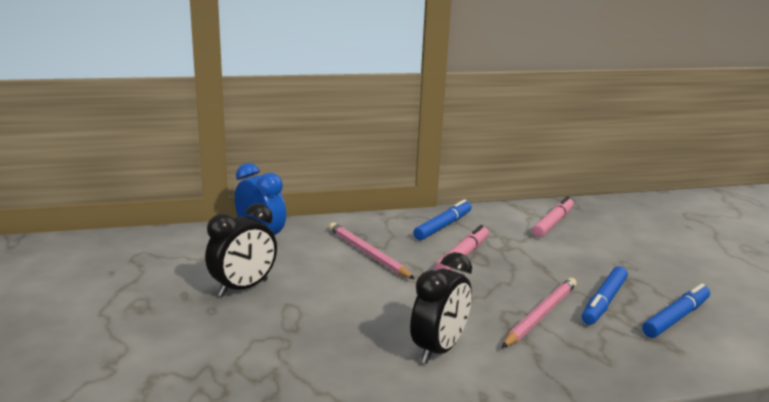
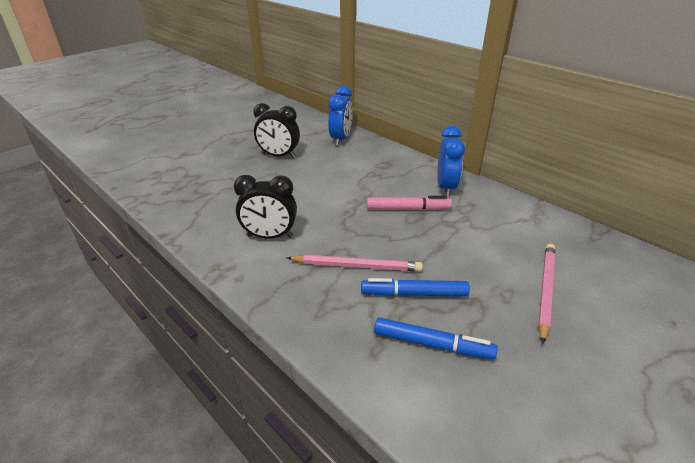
camera: 60 degrees right, 15 degrees up
pink pencil [329,223,415,279] -> pink pencil moved to [538,244,555,344]
blue marker [413,199,472,240] -> blue clock [437,126,465,197]
pink marker [532,196,574,237] -> none

